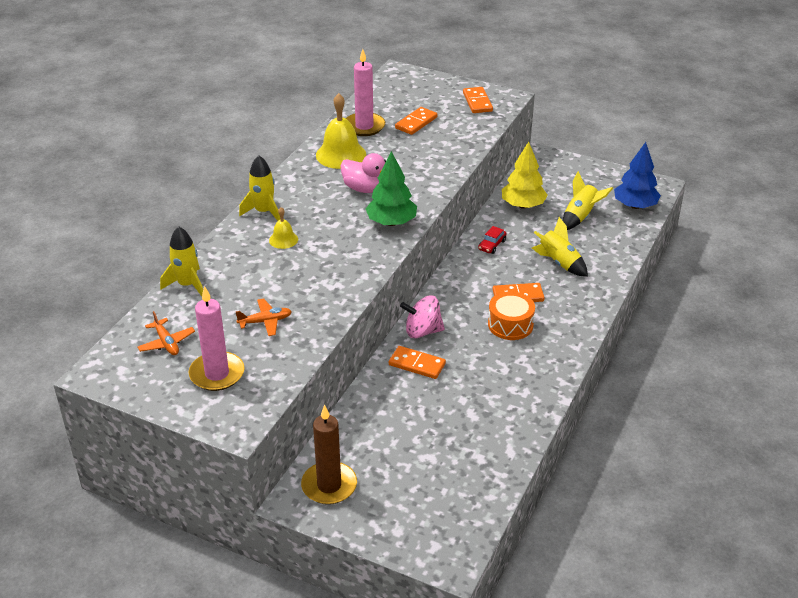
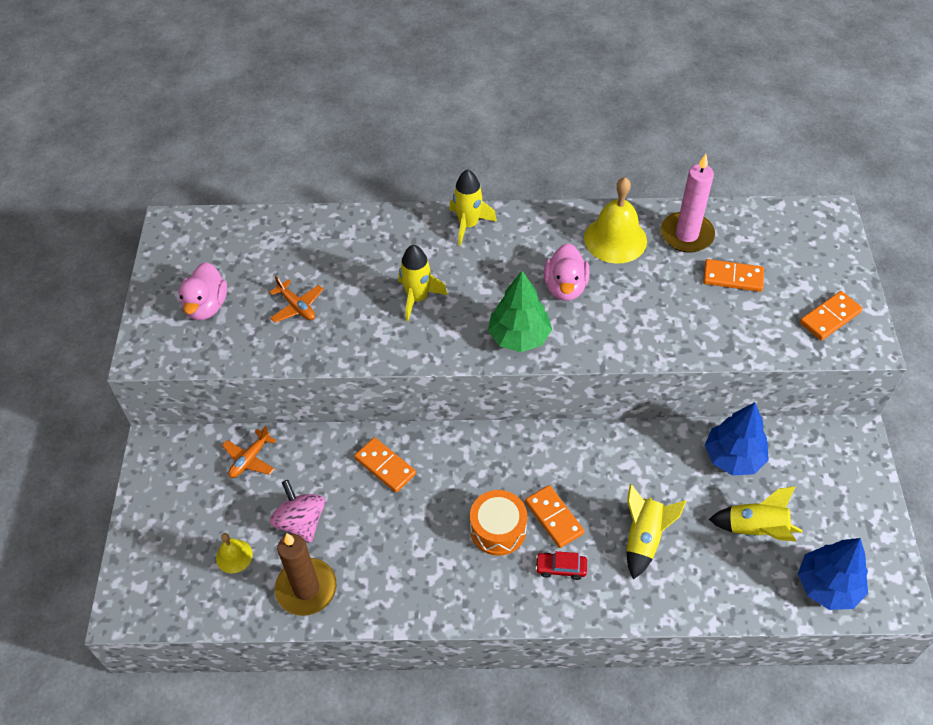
camera: 65 degrees right, 15 degrees up
orange plane [137,311,195,355] -> orange plane moved to [222,426,276,478]
yellow rocket [160,226,203,296] -> yellow rocket moved to [398,245,448,321]
pink candle [189,286,245,391] -> pink duck [179,262,227,320]
yellow bell [269,207,298,249] -> yellow bell moved to [216,533,253,573]
brown candle [301,404,357,505] -> brown candle moved to [275,533,336,616]
orange domino [389,346,446,379] -> orange domino turned 45 degrees counterclockwise [354,437,416,492]
pink spinning top [400,296,445,338] -> pink spinning top moved to [270,480,325,543]
red car [478,226,507,254] -> red car moved to [535,551,587,580]
yellow tree [502,142,548,209] -> blue tree [705,402,769,476]

